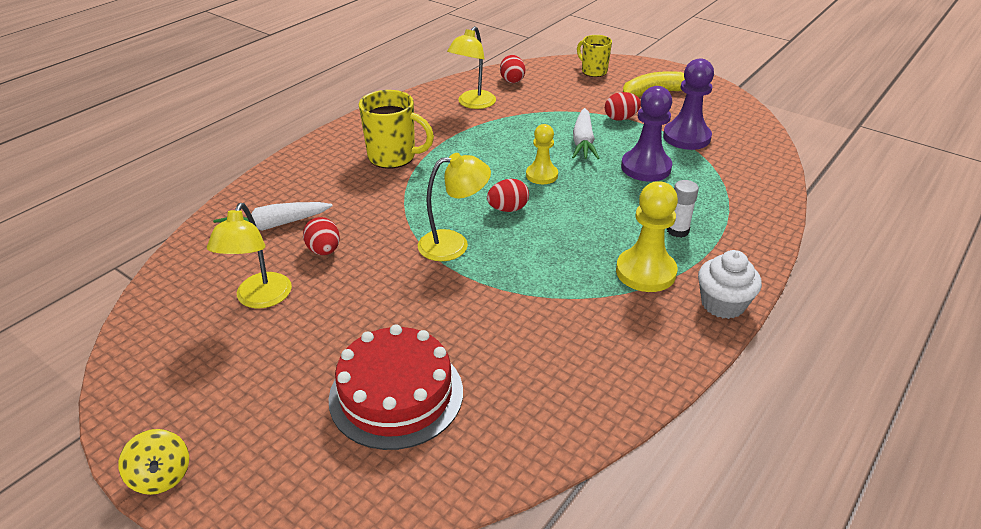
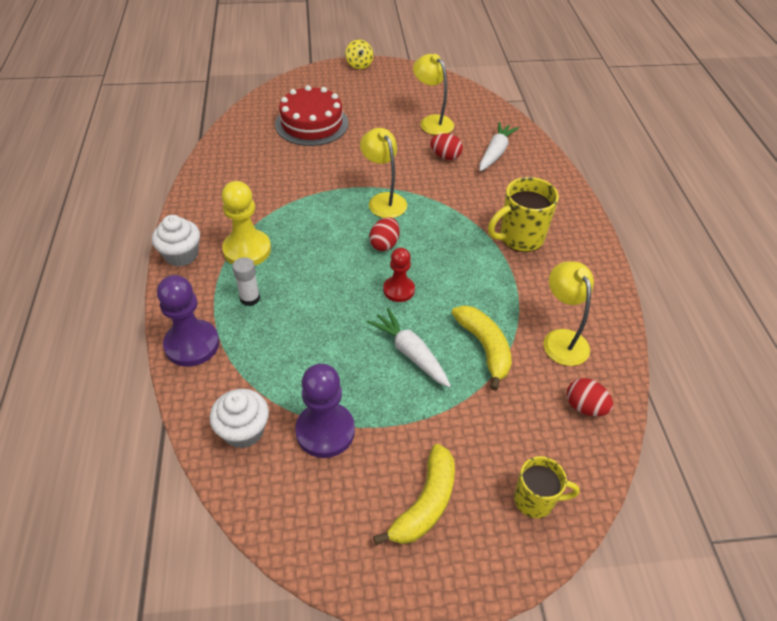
camera: 135 degrees right, 10 degrees up
yellow spinning top [118,429,189,495] -> yellow spinning top turned 120 degrees counterclockwise [345,40,373,69]
yellow lamp [418,153,491,261] -> yellow lamp turned 120 degrees clockwise [360,128,407,218]
yellow pawn [526,124,558,184] -> red pawn [383,248,415,302]
red egg [605,92,641,121] -> none
purple pawn [621,86,672,182] -> purple pawn moved to [157,275,219,367]
none -> white cupcake [209,389,269,449]
none -> yellow banana [452,305,512,391]

